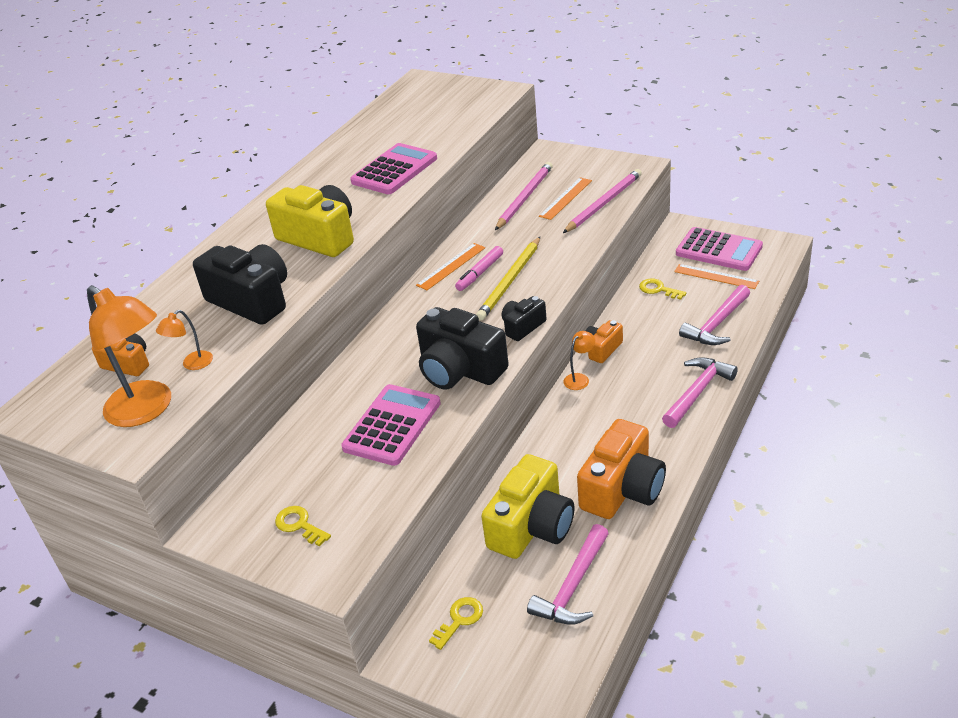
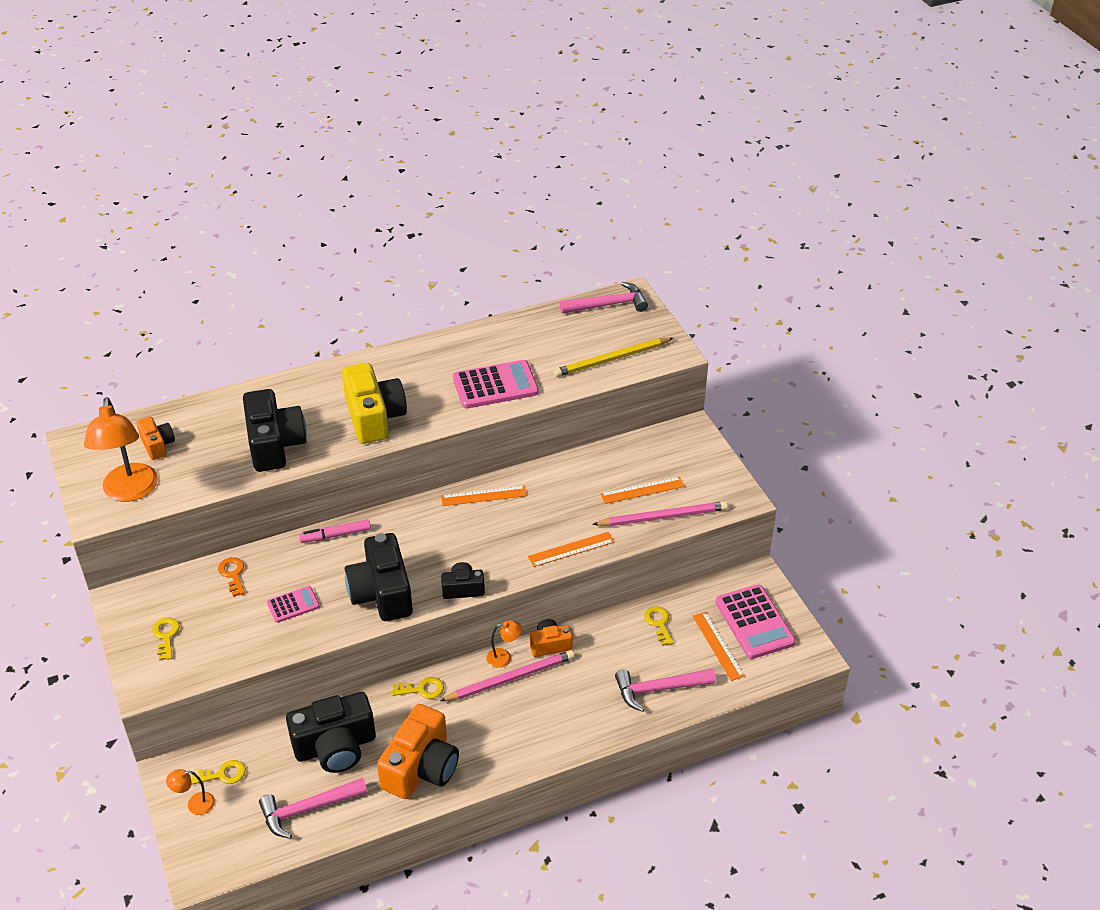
camera: 35 degrees right, 5 degrees up
orange lamp [156,310,213,370] -> orange lamp moved to [166,769,215,815]
pink calculator [341,384,441,466] -> pink calculator [267,586,320,623], size x0.55
pink marker [455,246,503,291] -> pink marker moved to [299,519,371,543]
yellow pencil [476,237,540,321] -> yellow pencil moved to [553,338,673,377]
yellow camera [481,454,575,559] -> black camera [286,692,376,773]
pink pencil [495,162,553,230] -> pink pencil moved to [440,650,575,701]
orange camera [577,419,666,519] -> orange camera turned 45 degrees counterclockwise [377,704,459,799]
pink hammer [662,357,738,428] -> pink hammer moved to [560,282,648,314]
none -> orange key [218,557,245,597]
none -> yellow key [392,677,444,699]
none -> orange ruler [528,532,614,567]

